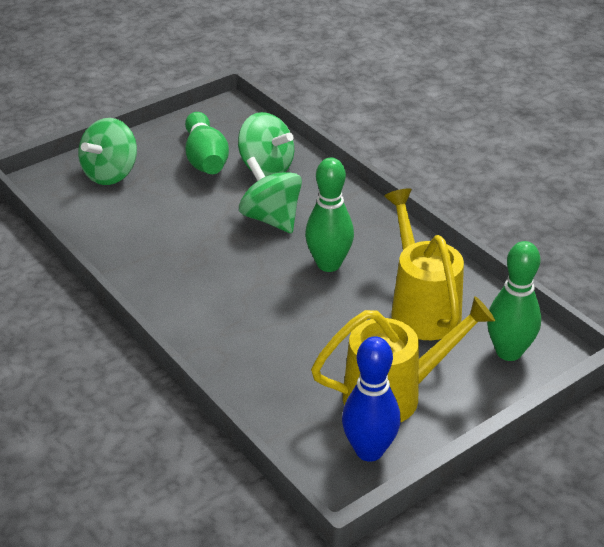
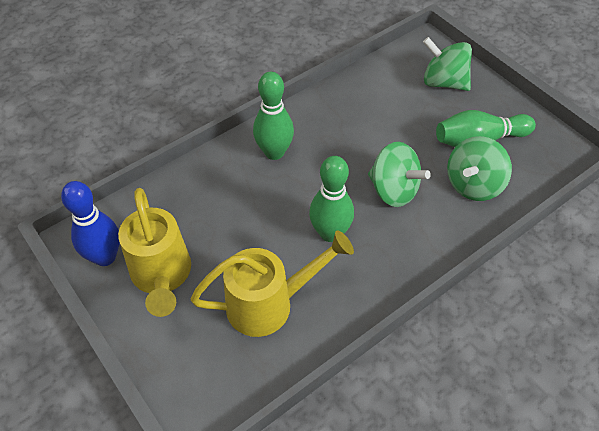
camera: 90 degrees right, 15 degrees up
green spinning top [239,157,302,233] -> green spinning top turned 75 degrees clockwise [368,142,431,207]
green bowling pin [487,241,541,361] -> green bowling pin moved to [253,72,294,160]

